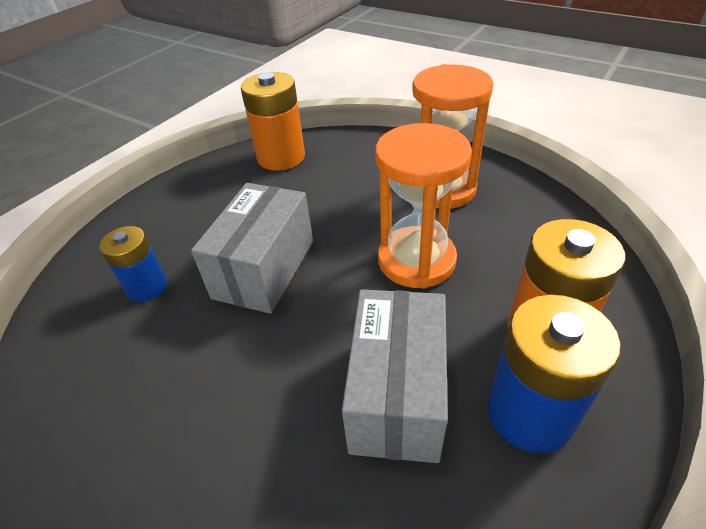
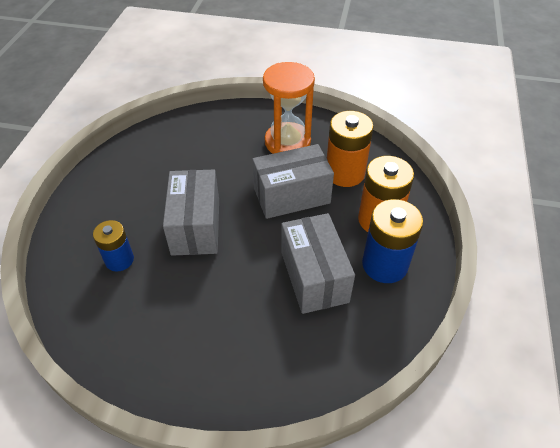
camera: 25 degrees left, 5 degrees up
orange battery [241,72,305,171] -> orange battery moved to [327,111,374,187]
orange hourglass [375,123,472,288] -> grey box [252,144,334,219]

